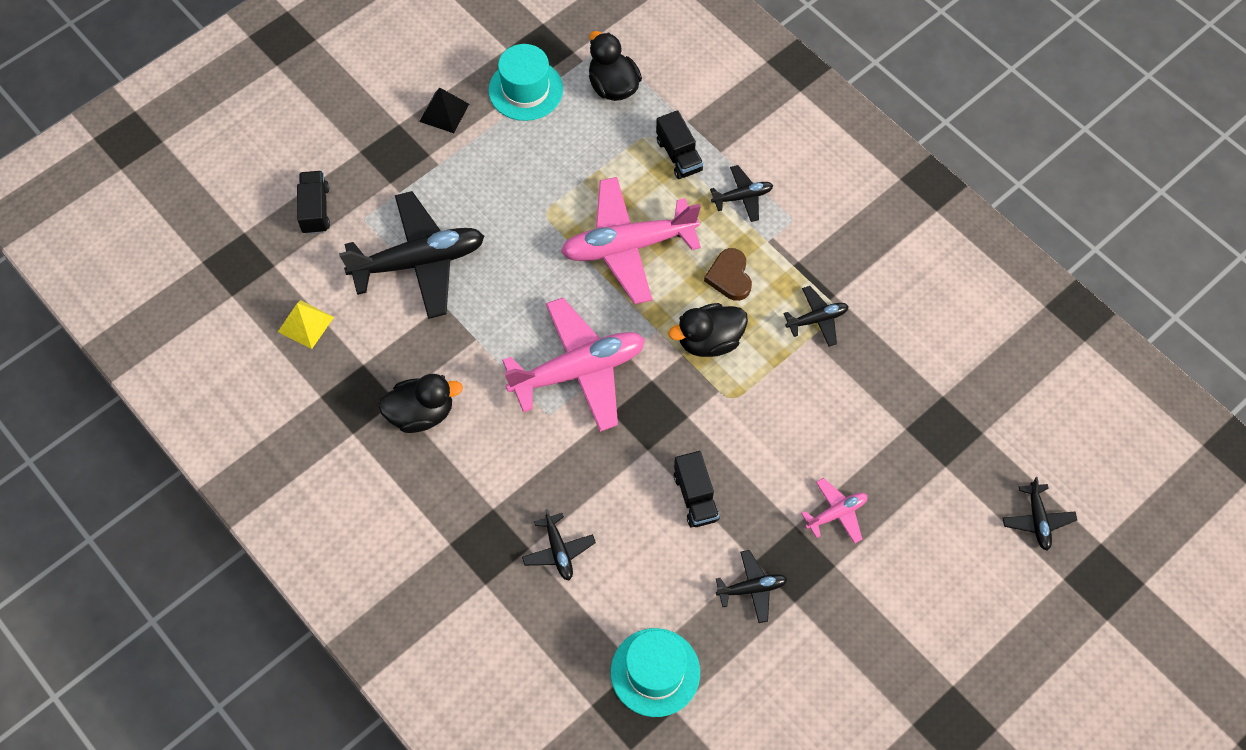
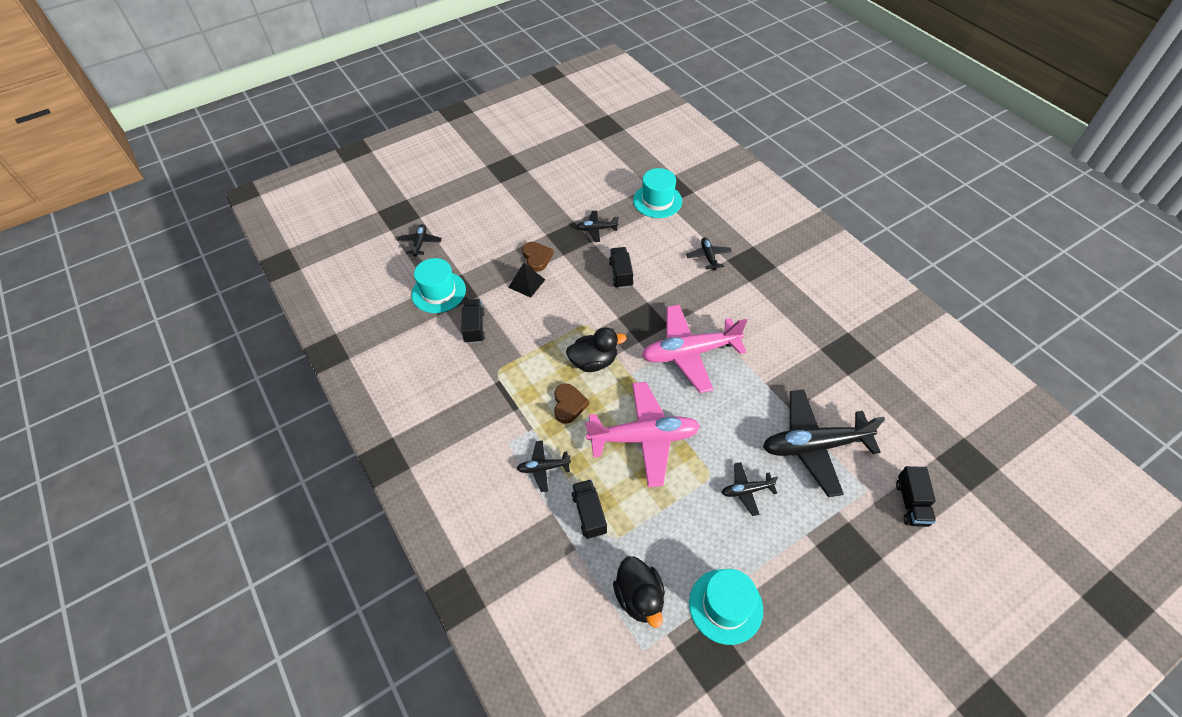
camera: 170 degrees left, 10 degrees down
yellow pyramid [278,300,334,349] -> none
black duck [378,374,463,433] -> none
black pyramid [419,88,469,133] -> black pyramid moved to [508,263,545,298]
black plane [783,286,849,347] -> black plane moved to [722,462,778,516]
pink plane [801,478,868,544] -> brown heart [522,242,554,272]
none -> turquoise hat [411,258,466,313]
none -> black truck [462,299,485,344]

